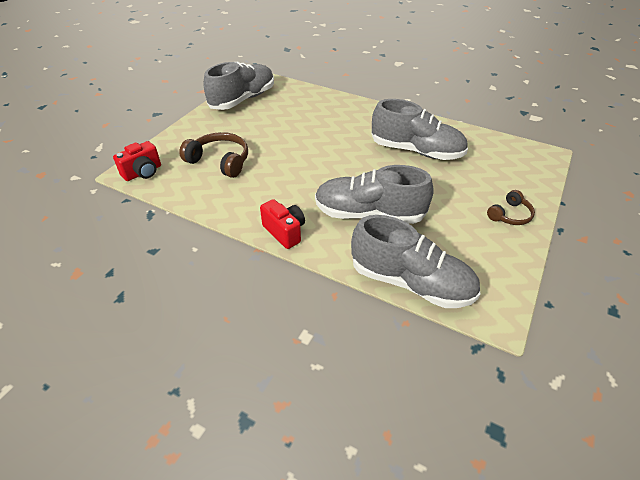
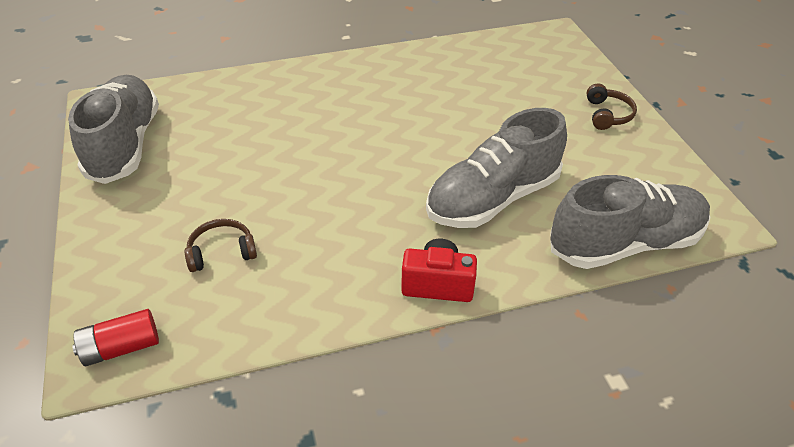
camera: 45 degrees left, 0 degrees up
red camera [113,141,161,181] -> red battery [72,309,159,366]
brown headphones [179,132,248,178] -> brown headphones [185,219,257,272], size x0.61
grey shoe [371,99,468,160] -> none

